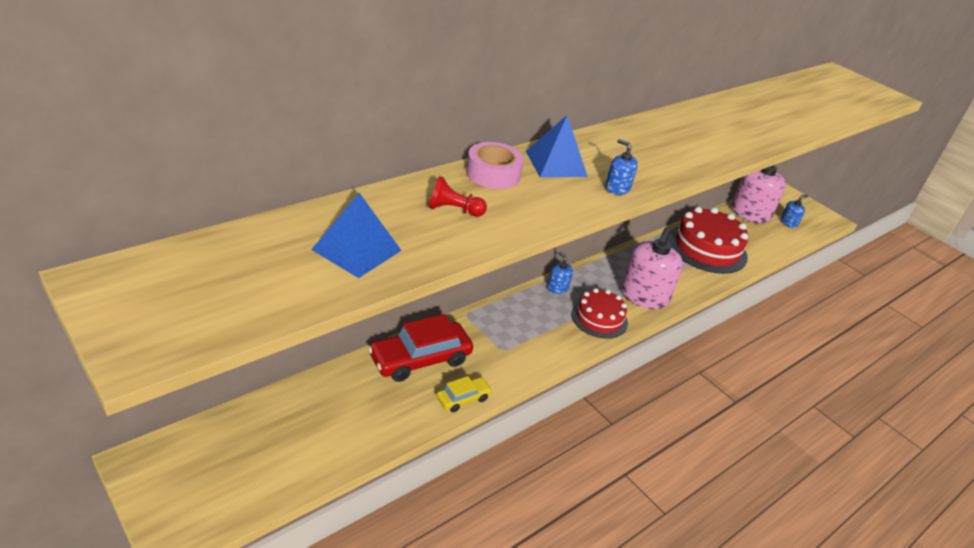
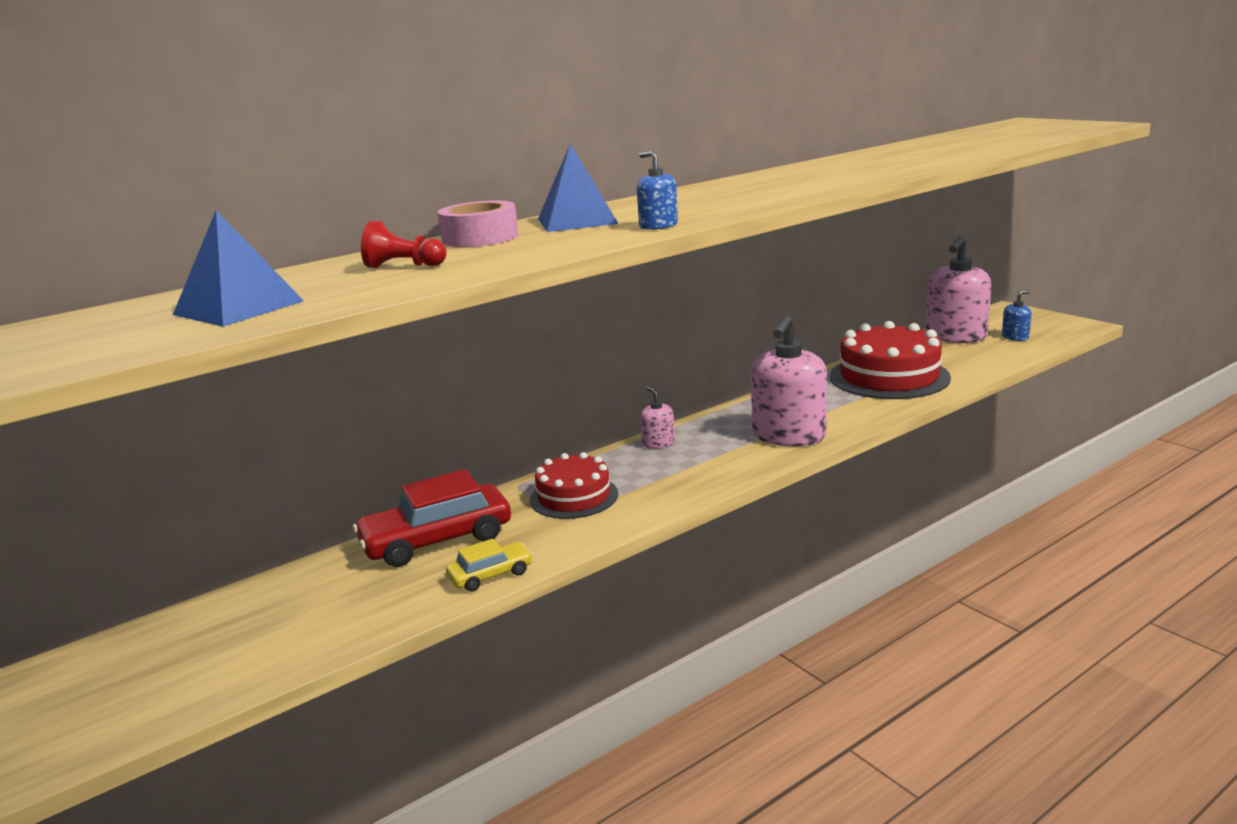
camera: 10 degrees right, 15 degrees down
blue soap dispenser [547,251,573,294] -> pink soap dispenser [640,387,675,449]
red cake [571,288,628,338] -> red cake moved to [530,452,618,519]

